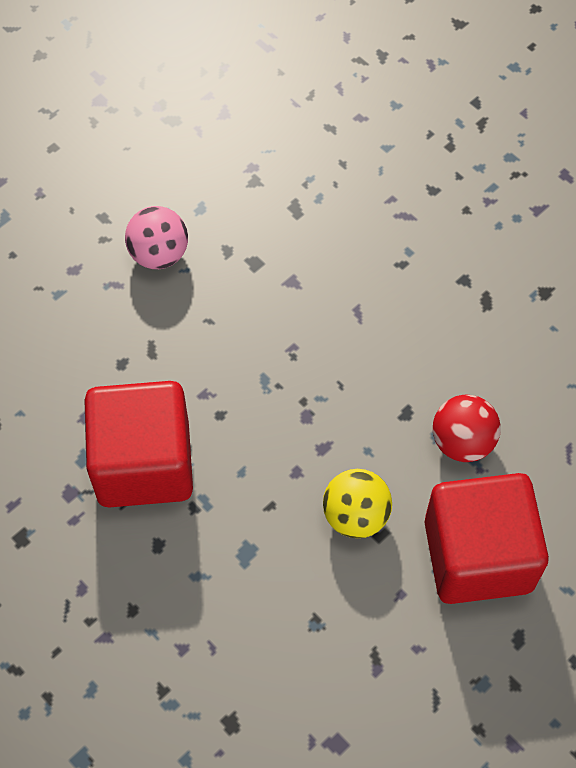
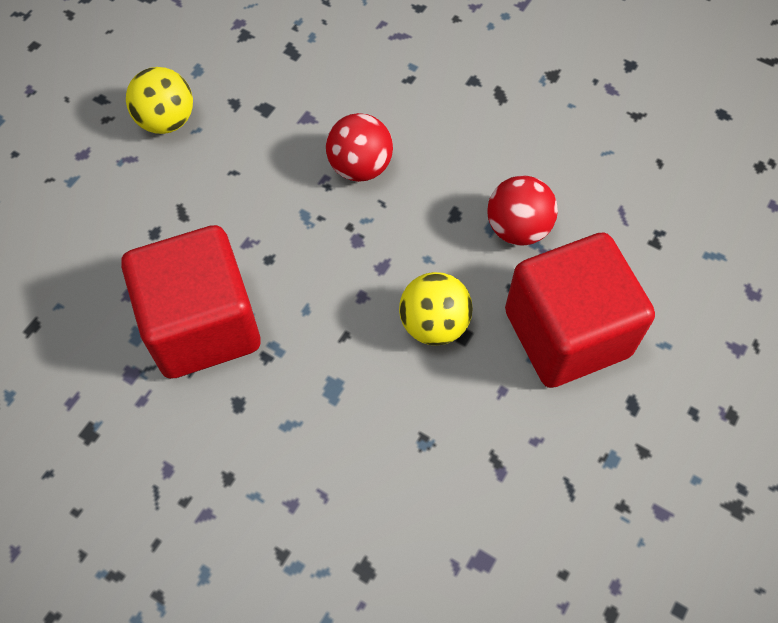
camera: 15 degrees left, 0 degrees up
pink ball [125,206,188,269] -> yellow ball [126,67,193,134]
none -> red ball [326,113,393,182]

